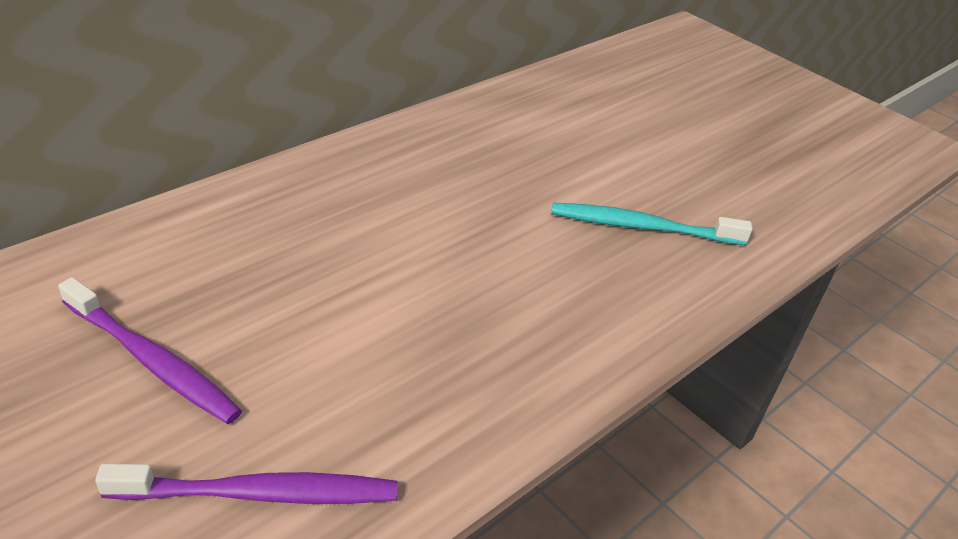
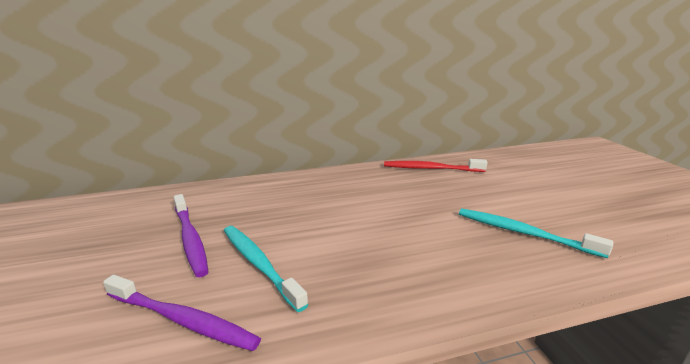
camera: 30 degrees right, 15 degrees down
none -> turquoise toothbrush [224,226,309,312]
none -> red toothbrush [384,159,488,172]

